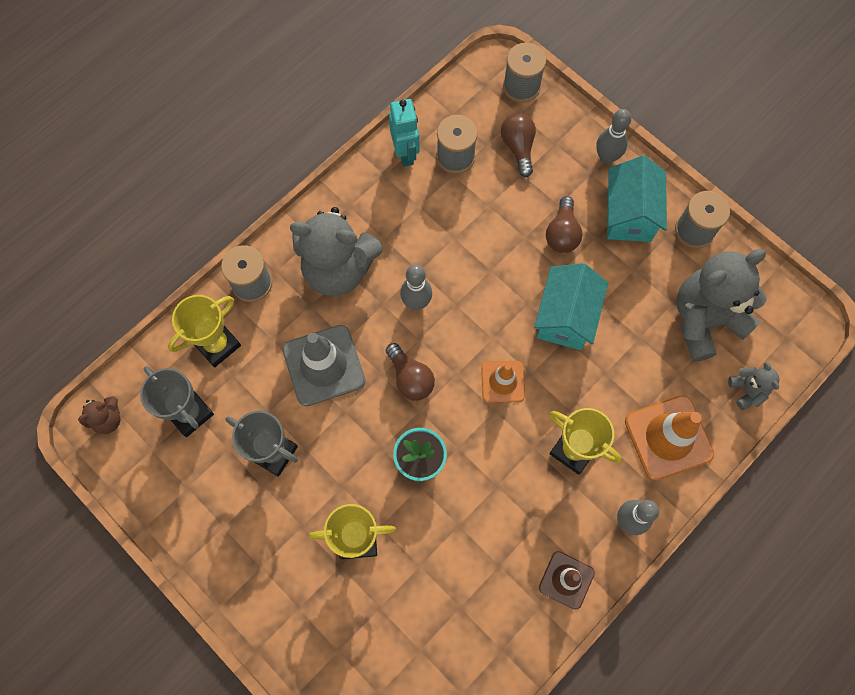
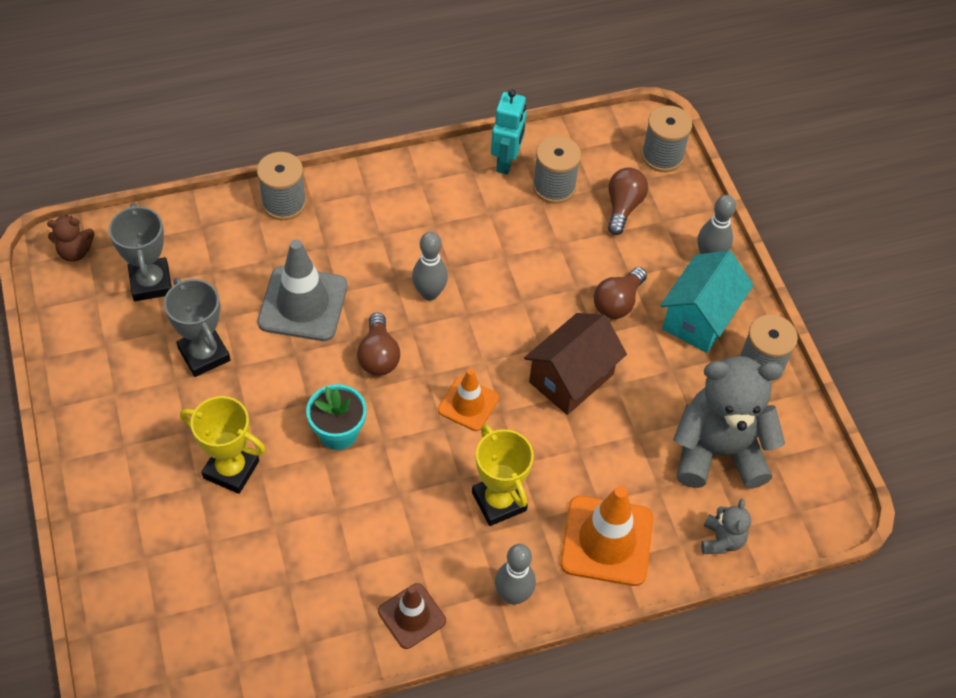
camera: 25 degrees right, 15 degrees down
yellow trophy [168,295,241,367] -> none
grey teddy bear [290,207,383,296] -> none
turquoise house [534,263,608,350] -> brown house [524,313,627,415]

